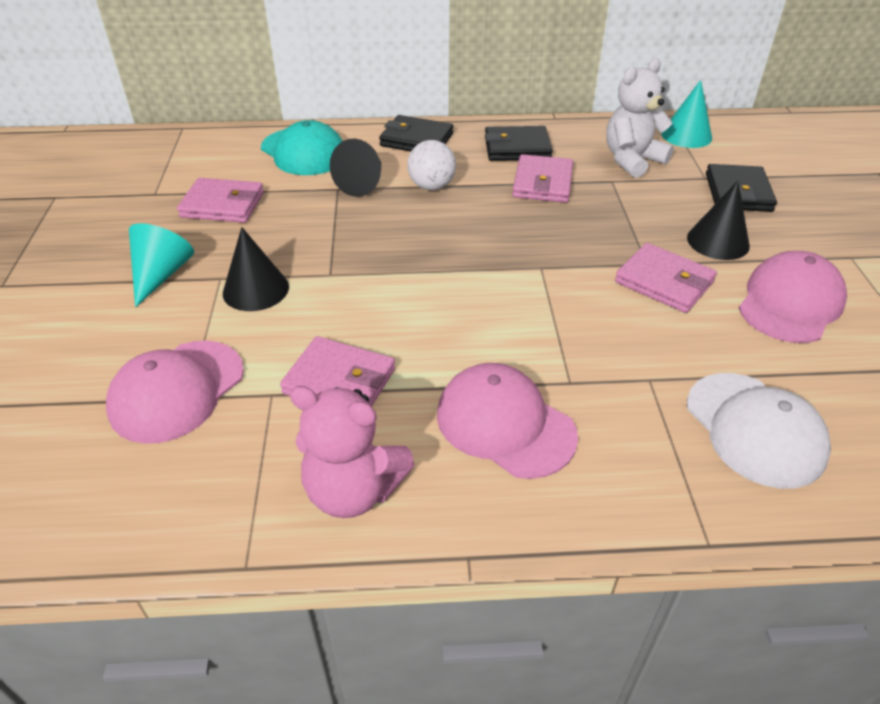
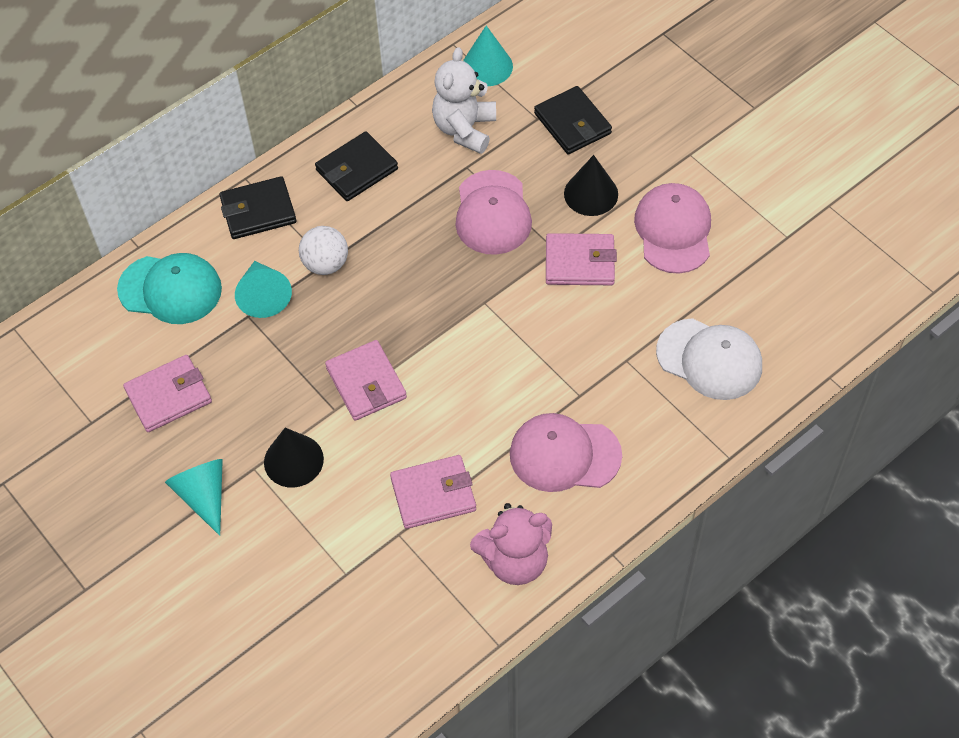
camera: 35 degrees left, 15 degrees up
pink cap [106,341,244,444] -> pink cap moved to [455,170,532,255]
black cone [330,139,381,197] -> turquoise cone [235,261,292,318]
pink wallet [512,154,573,203] -> pink wallet moved to [325,340,407,421]

